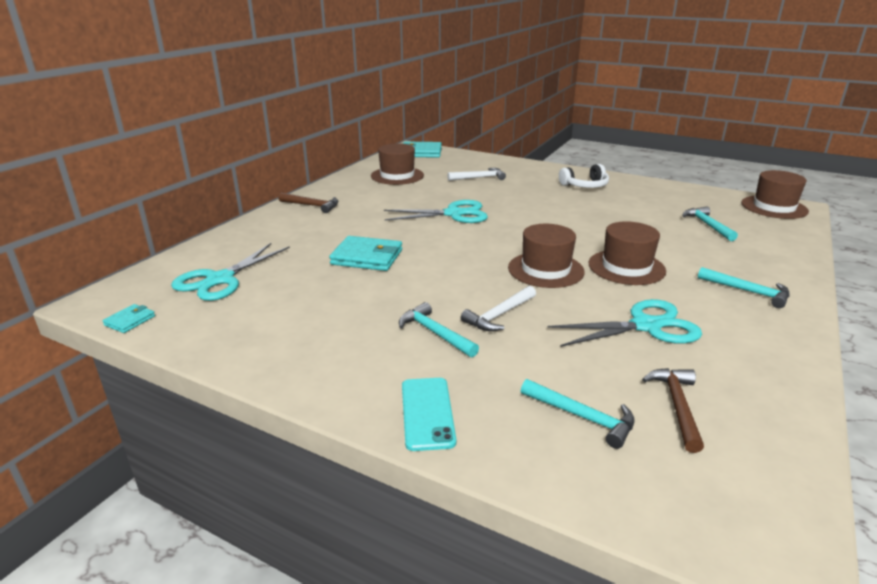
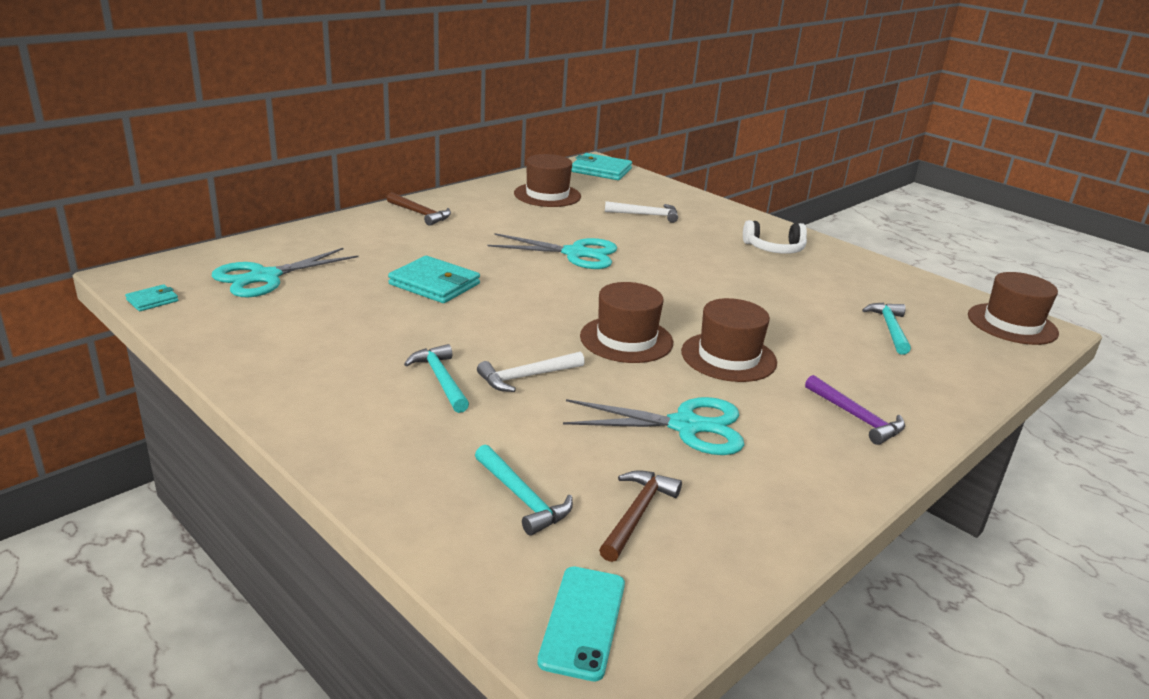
camera: 15 degrees right, 0 degrees up
turquoise phone [402,378,456,451] -> turquoise phone moved to [537,567,625,681]
turquoise hammer [698,267,789,308] -> purple hammer [805,375,905,445]

